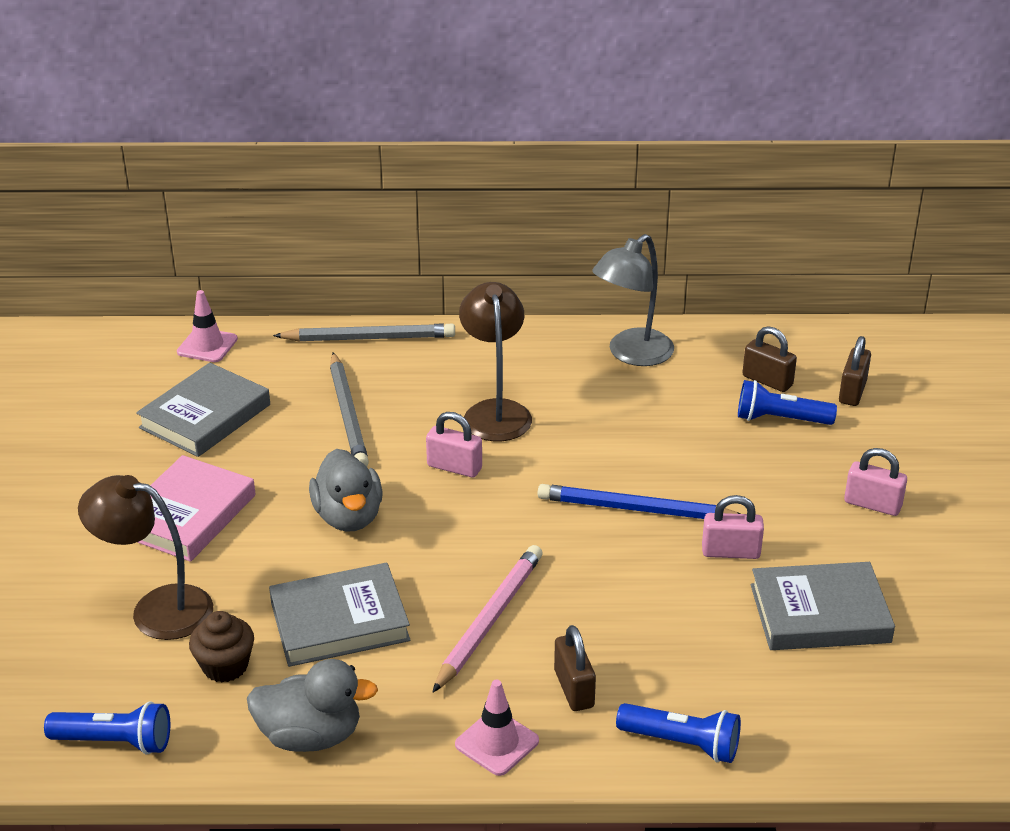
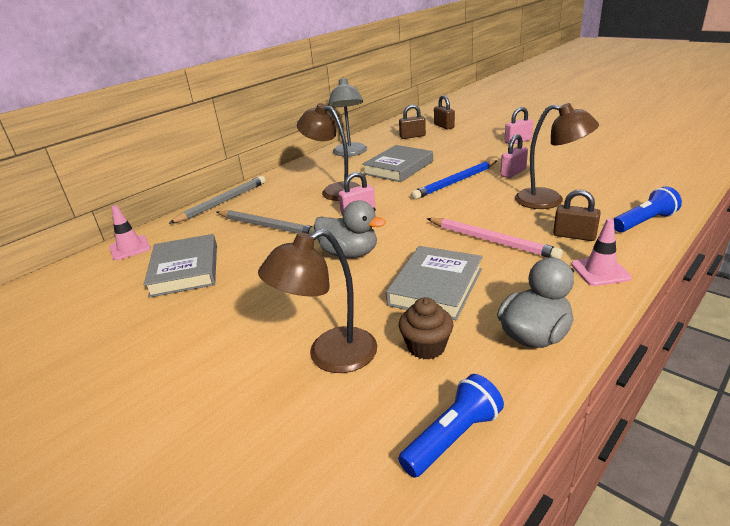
camera: 45 degrees left, 5 degrees down
pink book [137,455,255,562] -> none
pink pencil [432,545,543,693] -> pink pencil turned 150 degrees clockwise [427,218,563,259]
blue flashlight [738,380,837,425] -> none
grey book [751,562,895,650] -> grey book moved to [362,145,433,182]
none -> brown lamp [515,103,599,209]

